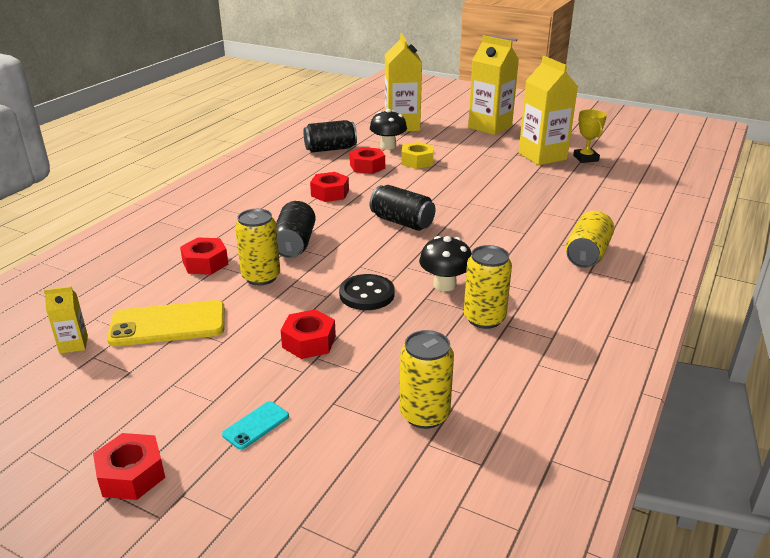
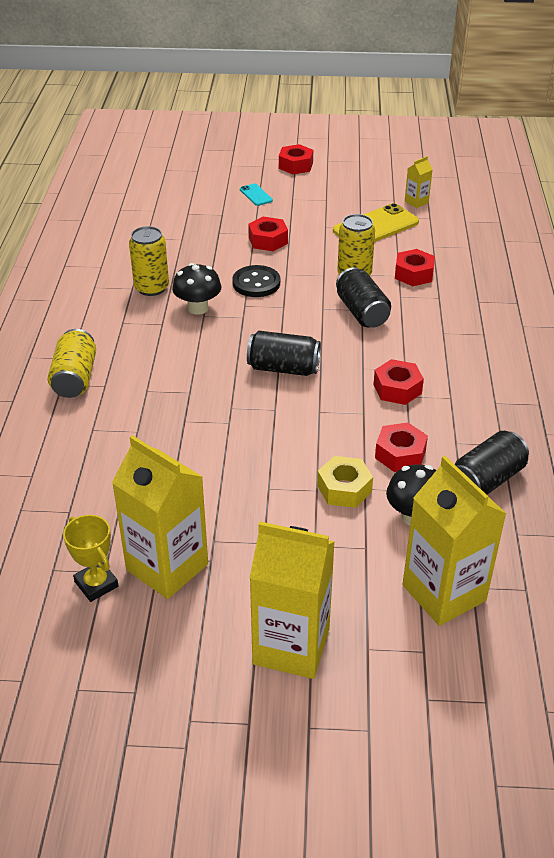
camera: 155 degrees right, 10 degrees up
turquoise phone [222,401,289,450] -> turquoise phone turned 45 degrees counterclockwise [240,184,273,206]
yellow can [400,330,454,429] -> none

